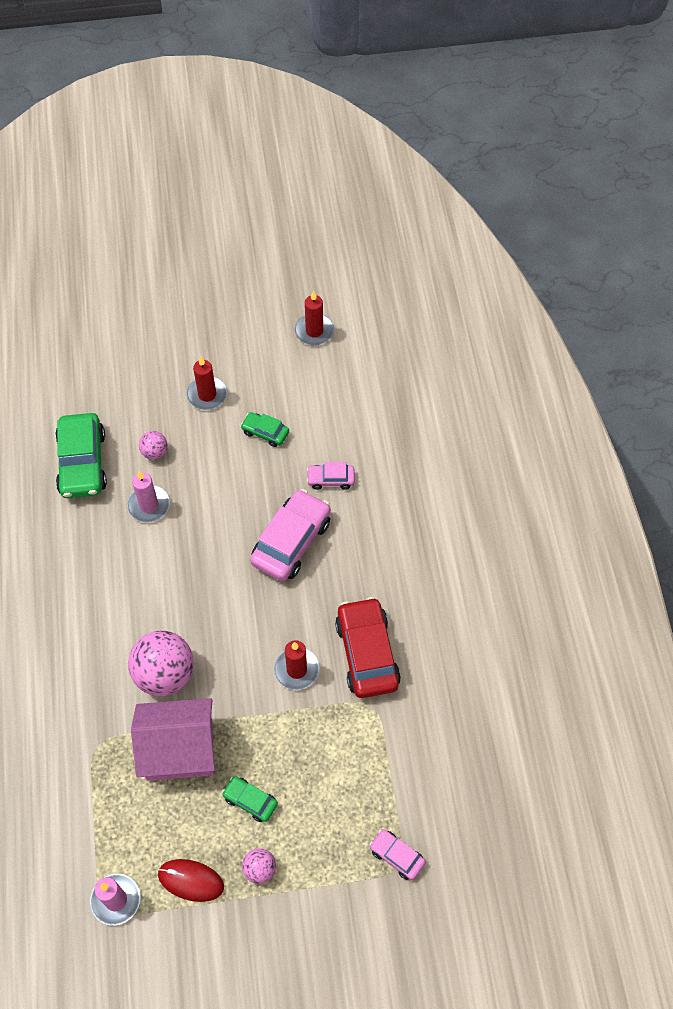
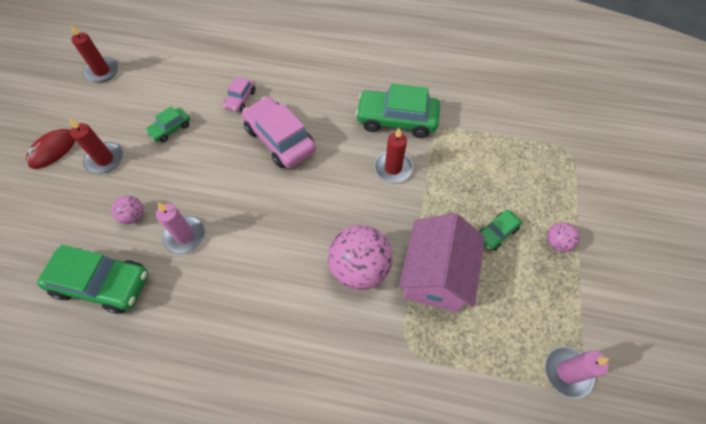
camera: 70 degrees left, 0 degrees up
red mouse [158,859,224,902] -> red mouse moved to [26,129,75,169]
red car [335,597,401,698] -> green car [355,84,440,138]
pink car [369,829,426,880] -> none

